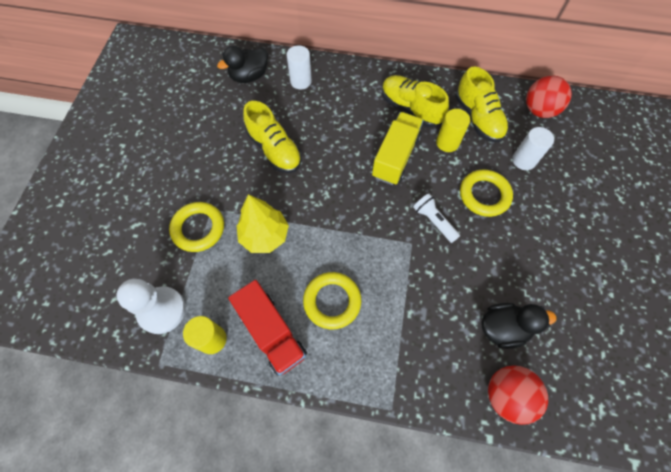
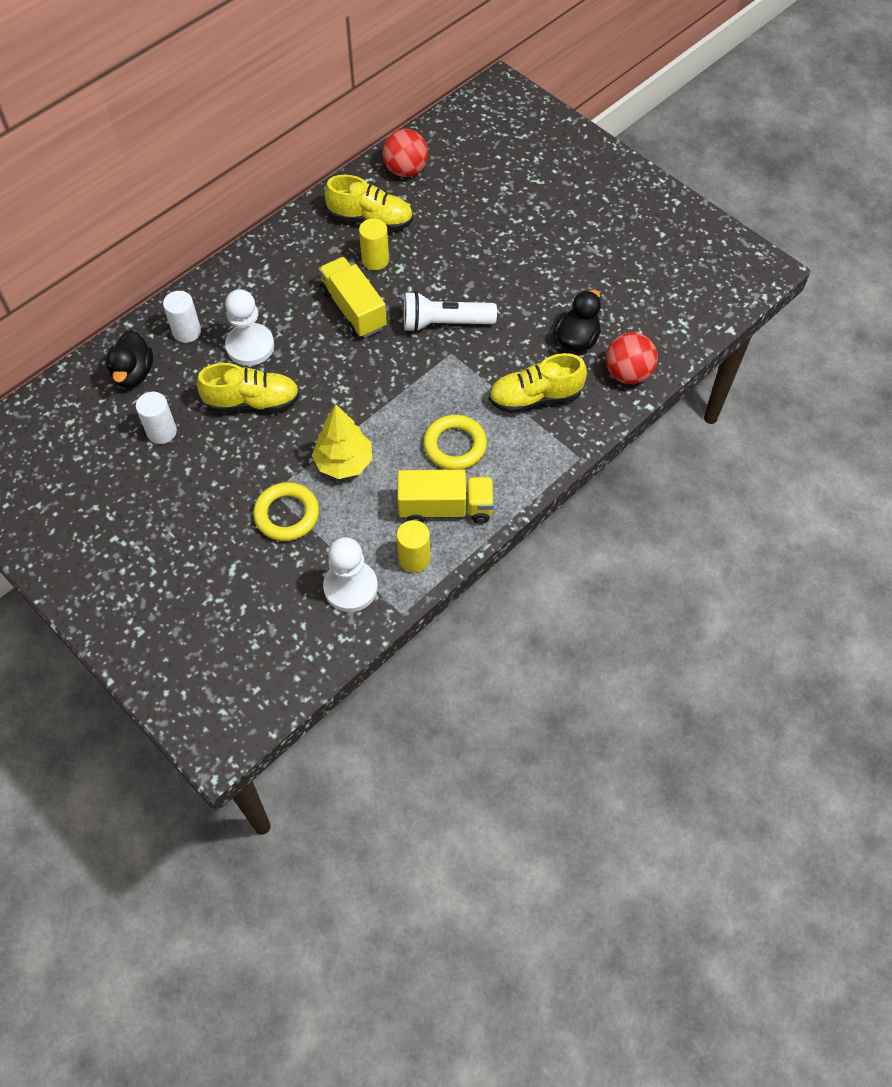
camera: 55 degrees left, 5 degrees down
red truck [228,280,307,376] -> yellow truck [398,470,494,524]
yellow shoe [382,75,449,127] -> yellow shoe moved to [489,353,587,413]
white flashlight [413,194,460,243] -> white flashlight [404,291,497,332], size x1.58
yellow ring [460,170,513,217] -> none
white cylinder [512,127,554,170] -> white cylinder moved to [136,392,177,444]
none -> white pawn [225,289,274,366]

